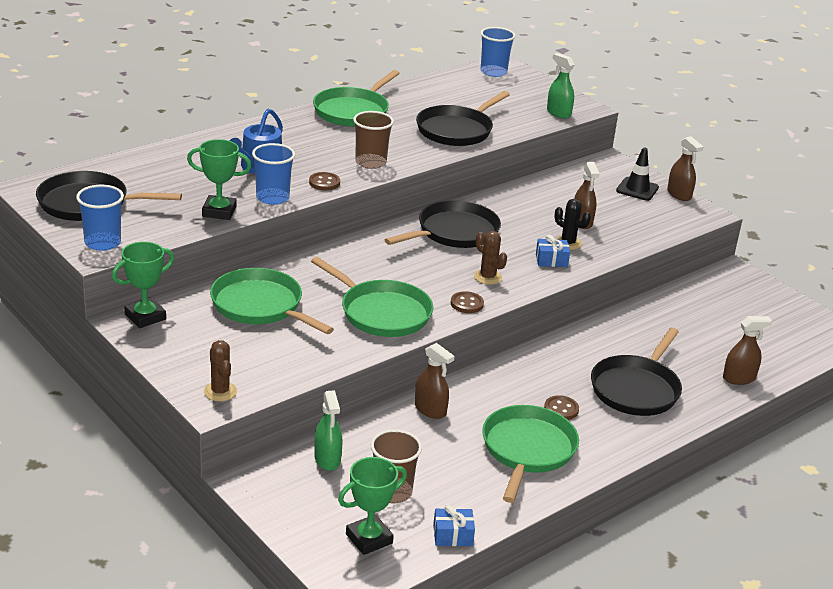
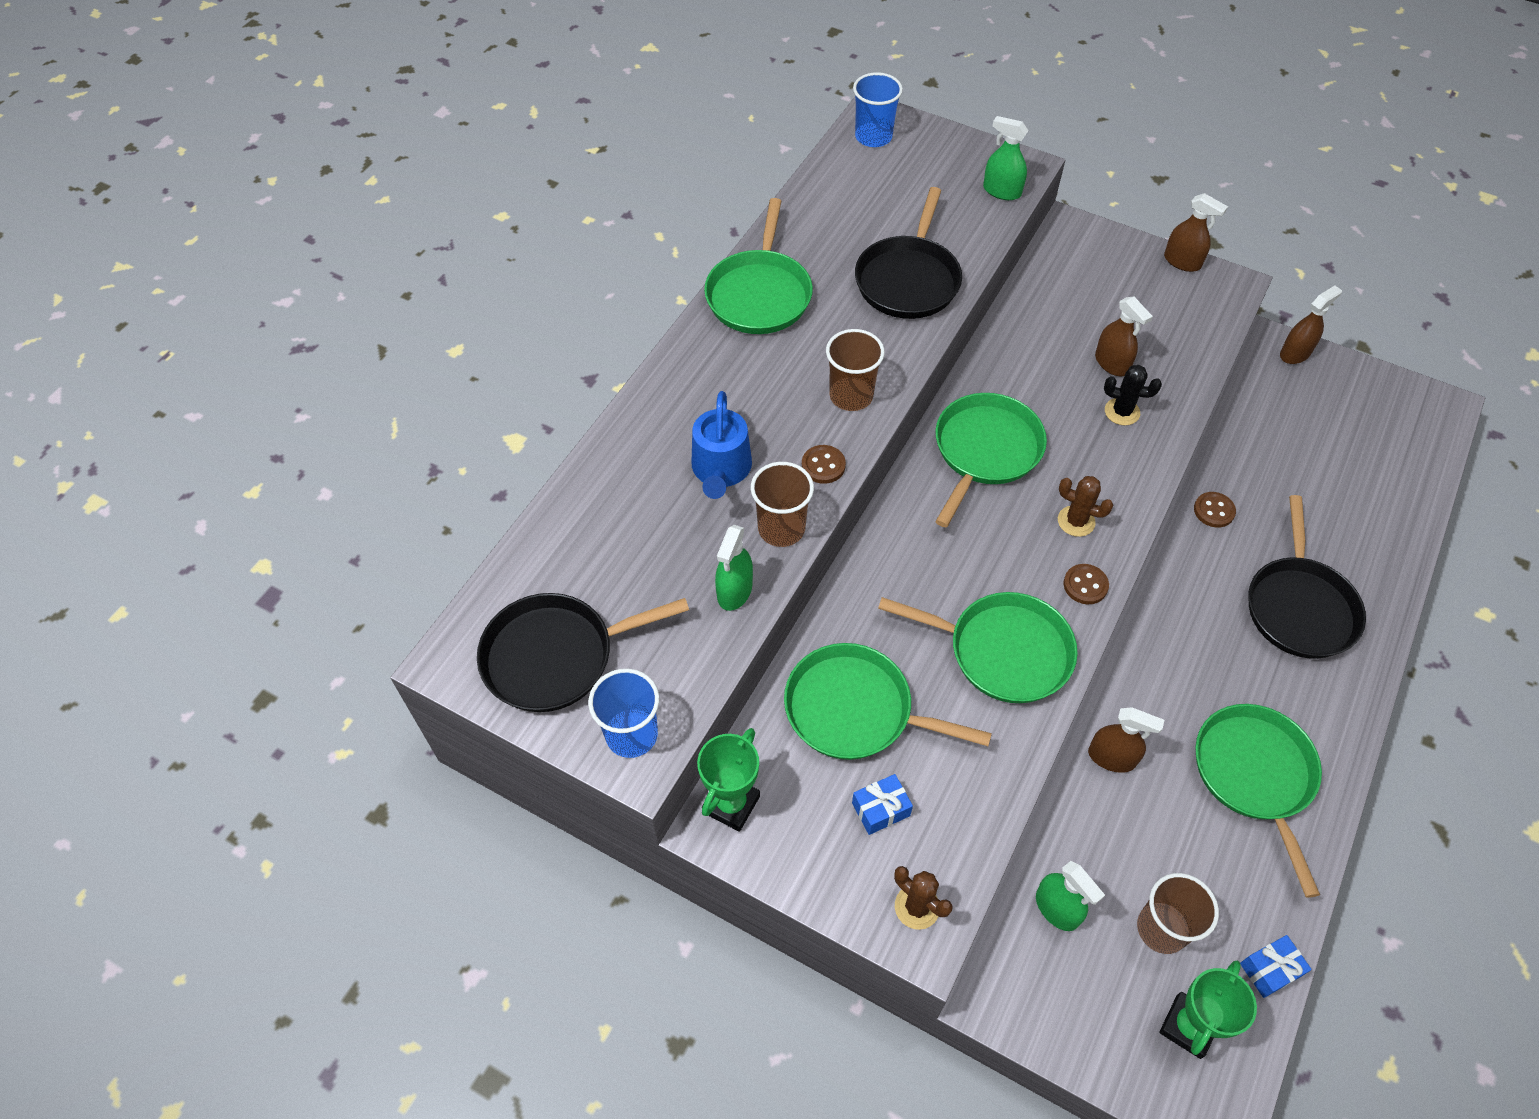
camera: 20 degrees left, 25 degrees up
green trophy [187,139,251,220] -> green spray bottle [715,525,753,611]
blue cup [252,143,295,205] -> brown cup [751,462,814,547]
black pan [384,200,501,248] -> green pan [935,393,1047,527]
blue gift [536,235,570,267] -> blue gift moved to [852,774,913,835]
brown button [544,395,579,420] -> brown button moved to [1194,492,1236,528]
black traffic cone [616,148,659,201] -> none
brown spray bottle [723,316,772,385] -> brown spray bottle moved to [1280,286,1342,364]

